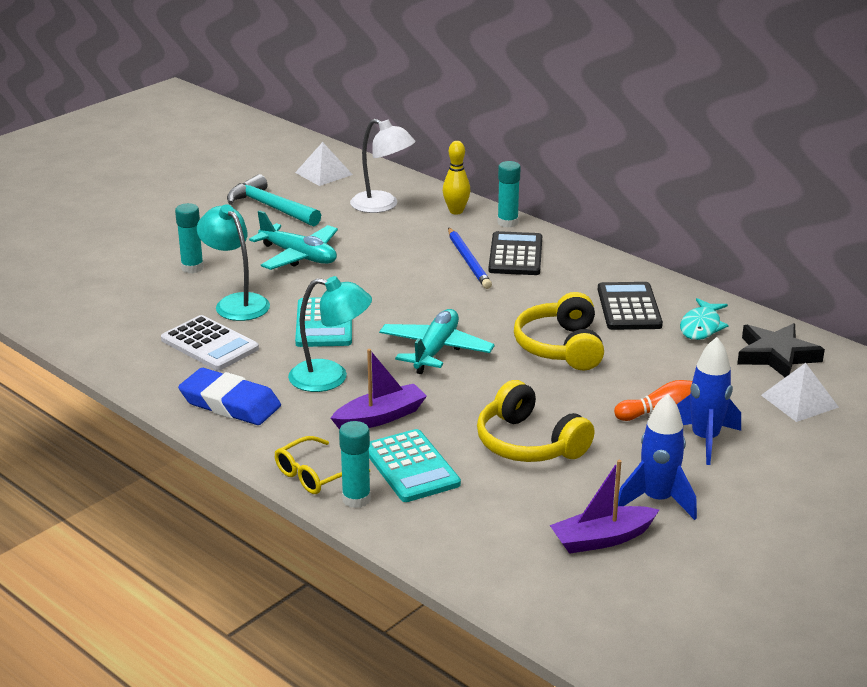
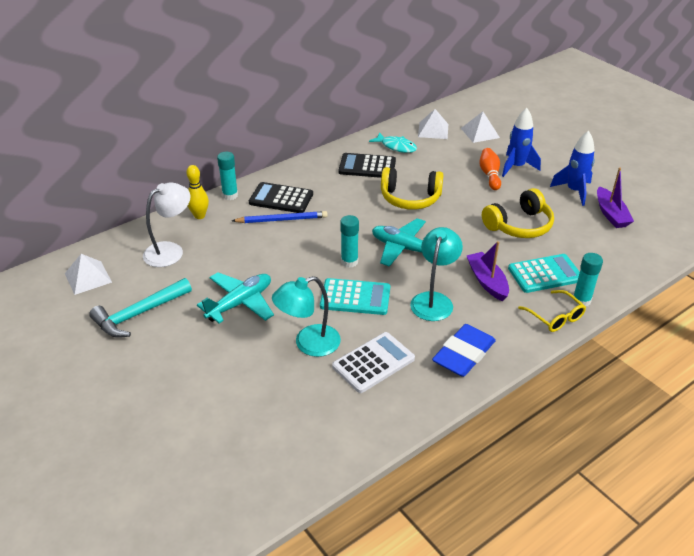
camera: 80 degrees left, 10 degrees up
turquoise glue stick [175,203,204,273] -> turquoise glue stick moved to [340,215,359,268]
black star [737,323,825,377] -> white pyramid [418,109,448,139]

